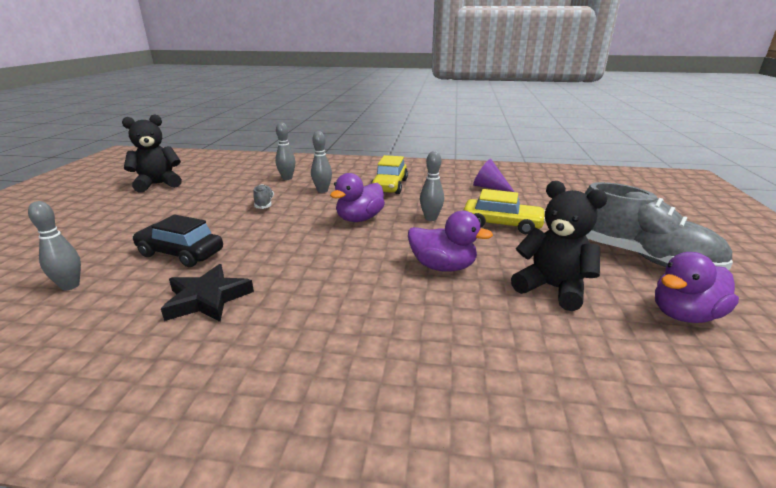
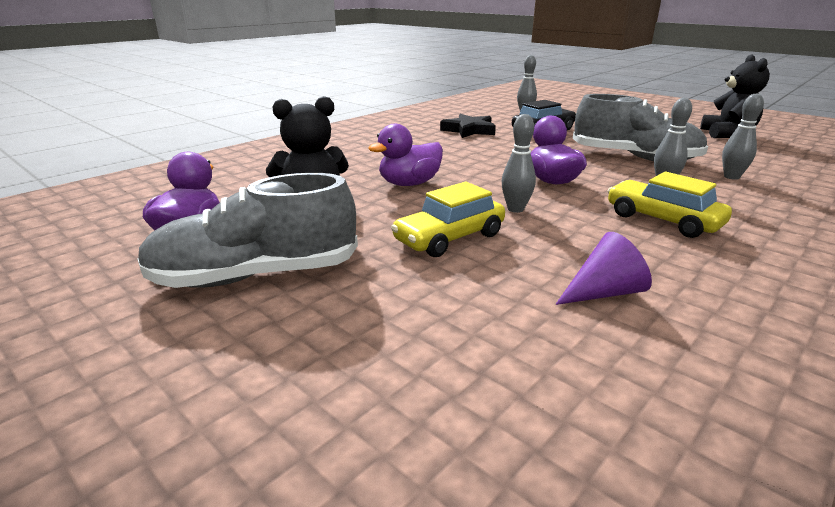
camera: 125 degrees right, 0 degrees up
grey shoe [253,184,274,209] -> grey shoe [573,94,708,161], size x2.35

